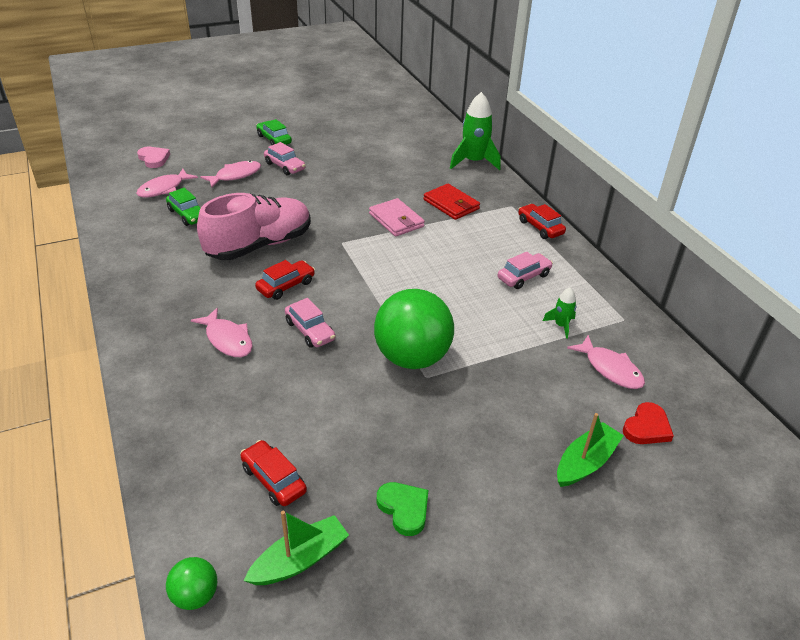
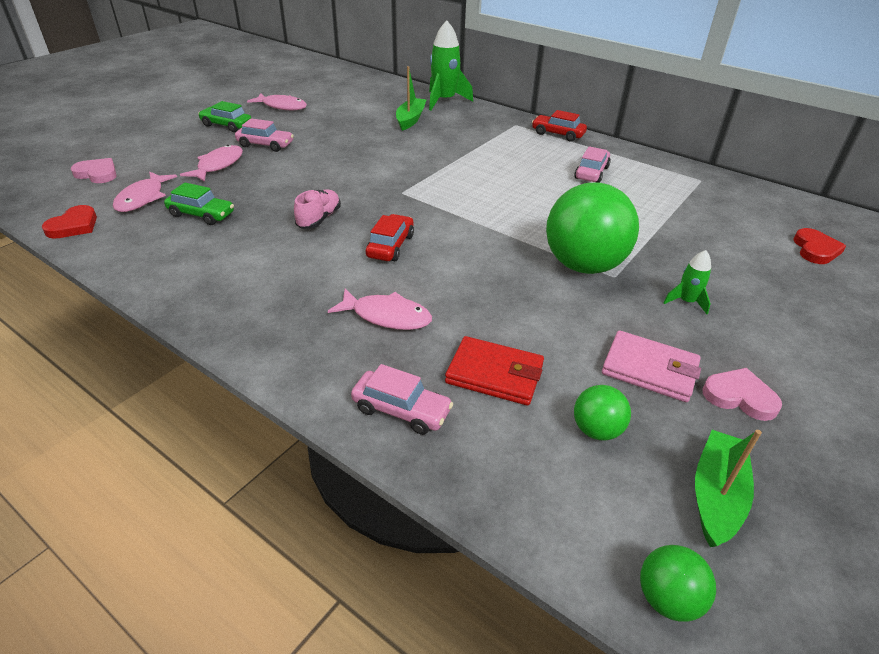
camera: 30 degrees left, 0 degrees up
pink shoe [197,193,311,260] -> pink shoe [294,189,341,229], size x0.46
red car [240,440,307,506] -> green ball [574,385,631,441]
pink car [285,298,335,348] -> pink car moved to [351,364,453,435]
pink wallet [369,198,425,237] -> pink wallet moved to [602,330,701,402]
green heart [377,482,428,536] -> pink heart [702,368,782,421]
red wallet [423,184,480,220] -> red wallet moved to [445,336,544,406]
green rocket [543,287,576,339] -> green rocket moved to [664,250,711,314]
green boat [557,413,624,487] -> green boat moved to [396,66,427,131]
pink fish [567,335,645,389] -> pink fish moved to [247,93,307,110]
none -> red heart [42,205,97,239]

